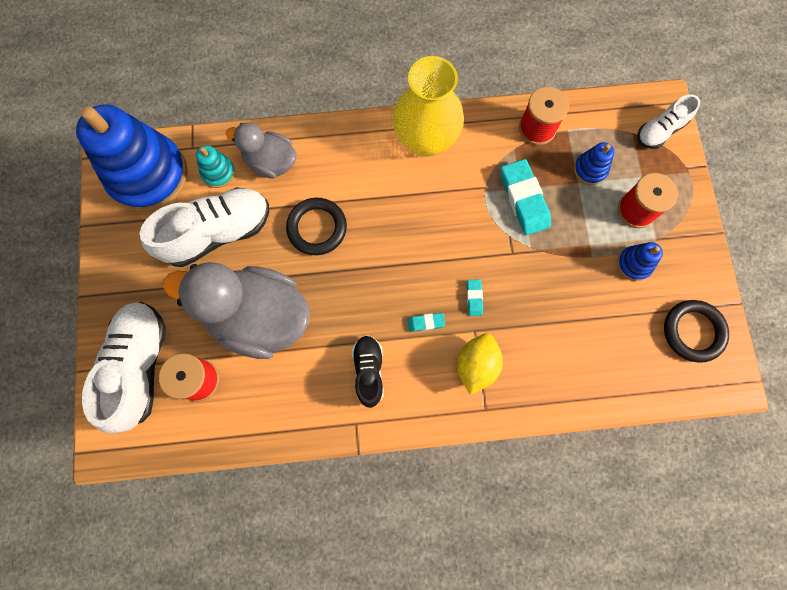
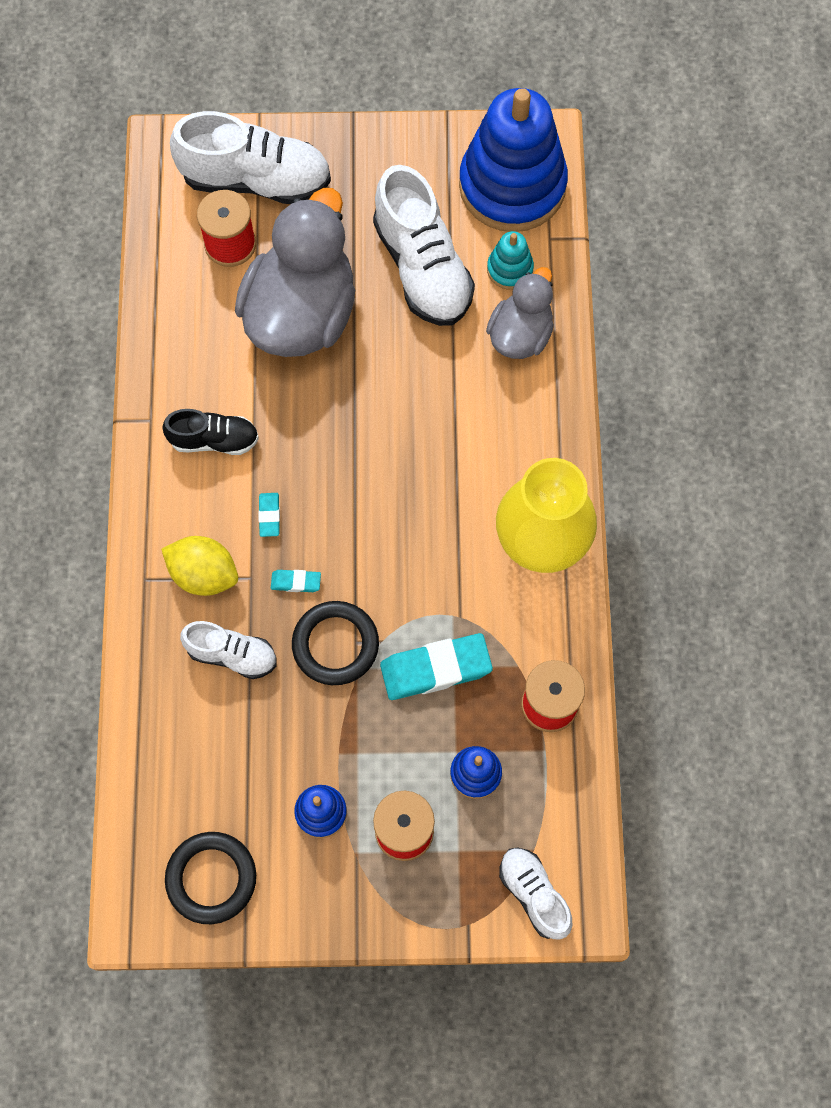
camera: 95 degrees right, 5 degrees down
black ring [286,198,347,255] -> black ring moved to [292,601,379,685]
none -> white shoe [180,621,276,679]

